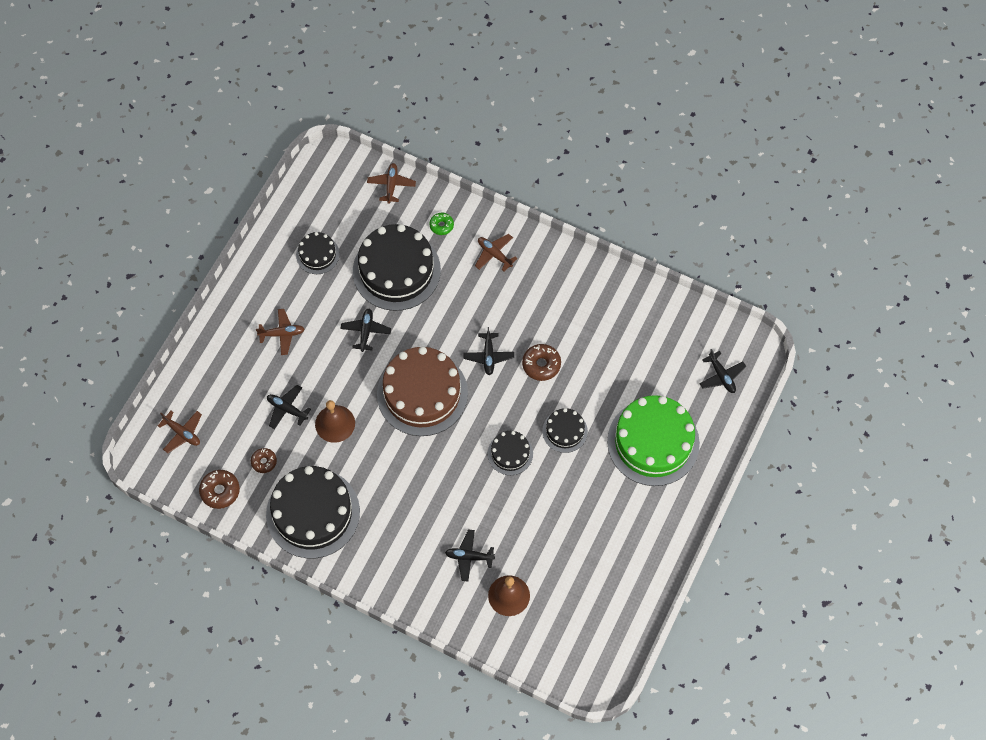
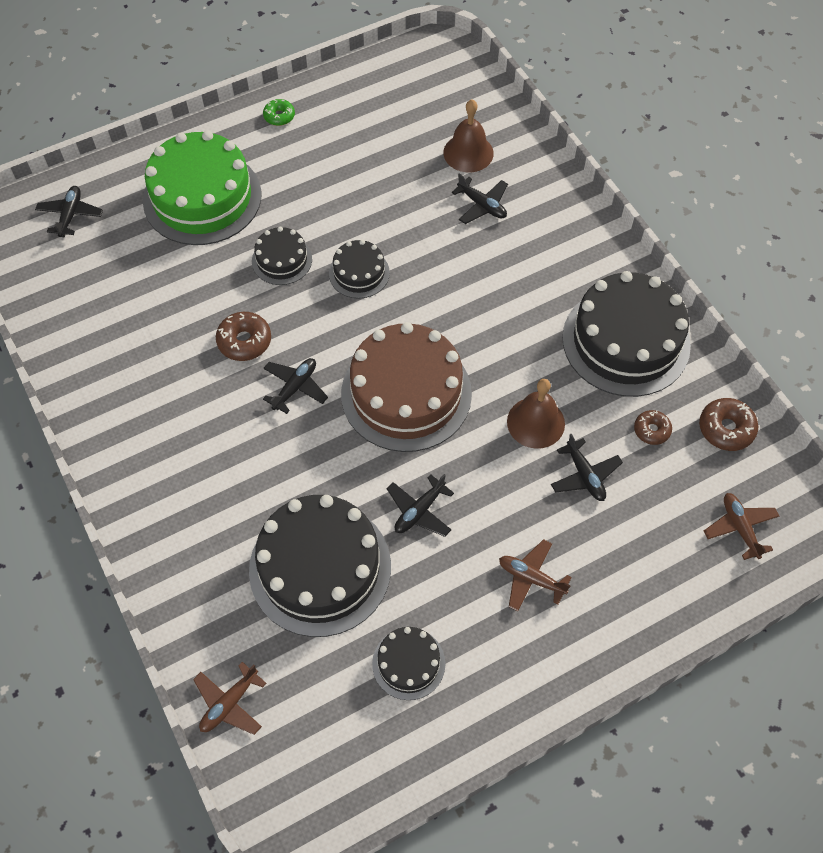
camera: 145 degrees left, 5 degrees down
green donut [429,213,454,235] -> green donut moved to [263,99,295,126]
brown plane [475,234,518,271] -> none

